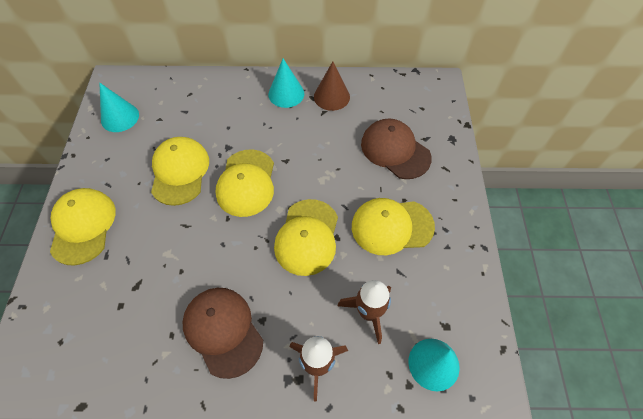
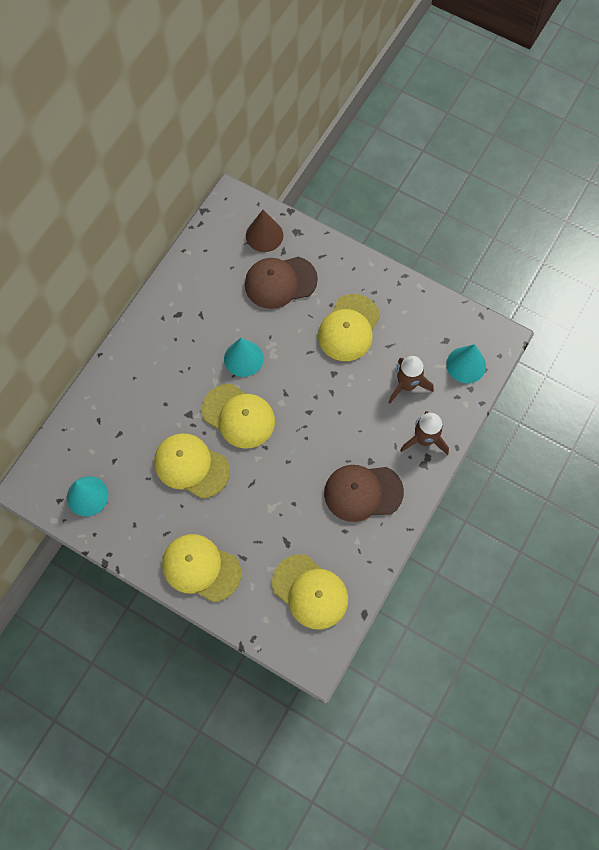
camera: 60 degrees left, 10 degrees up
turquoise cone [268,59,304,108] -> turquoise cone moved to [224,338,263,377]
yellow cap [274,199,338,276] -> yellow cap moved to [272,554,348,630]
brown cone [314,61,350,111] -> brown cone moved to [246,210,283,252]

